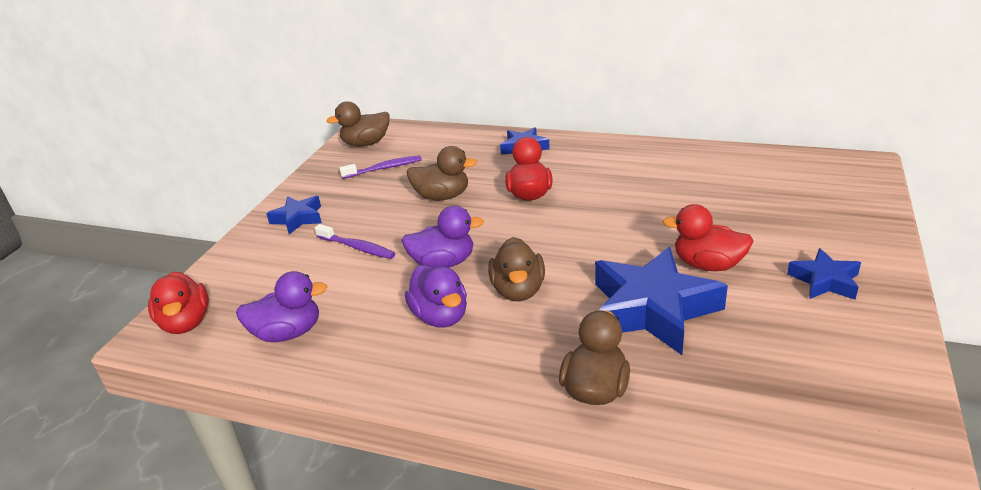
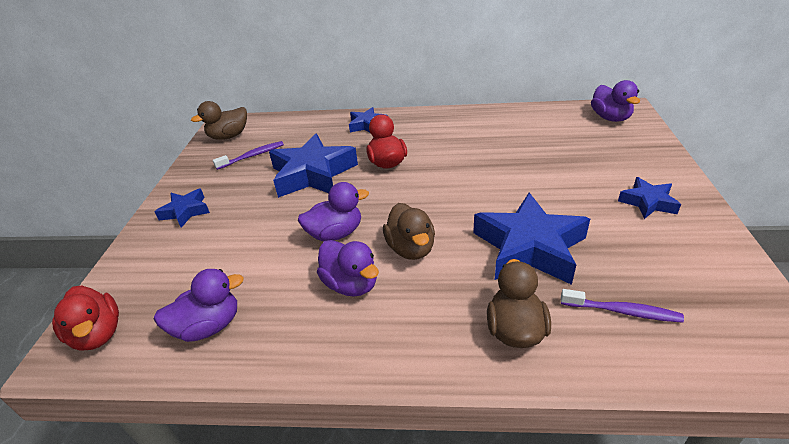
camera: 15 degrees left, 5 degrees up
purple toothbrush [315,224,395,259] -> purple toothbrush moved to [561,289,684,323]
brown duck [407,146,477,200] -> blue star [269,134,358,198]
red duck [663,204,754,271] -> none
none -> purple duck [591,80,640,122]

